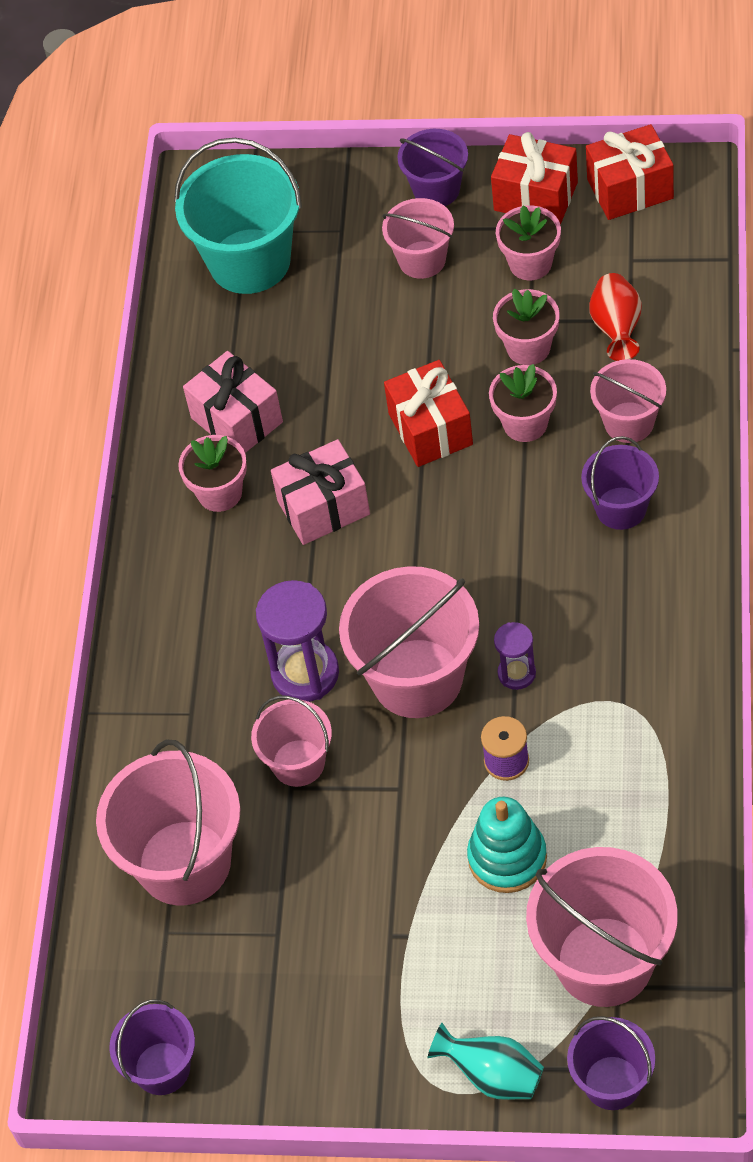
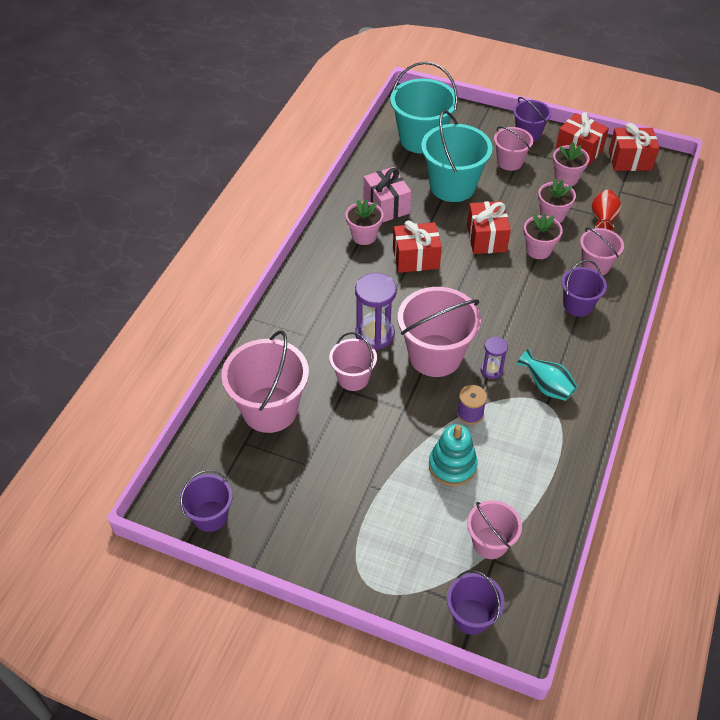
camera: 10 degrees right, 5 degrees down
pink gift [271,439,370,545] -> red gift [393,220,442,273]
turquoise vase [428,1023,544,1100] -> turquoise vase moved to [516,349,577,401]
pink bucket [526,847,678,1007] -> pink bucket [467,500,522,559], size x0.58
none -> turquoise bucket [421,110,493,202]

